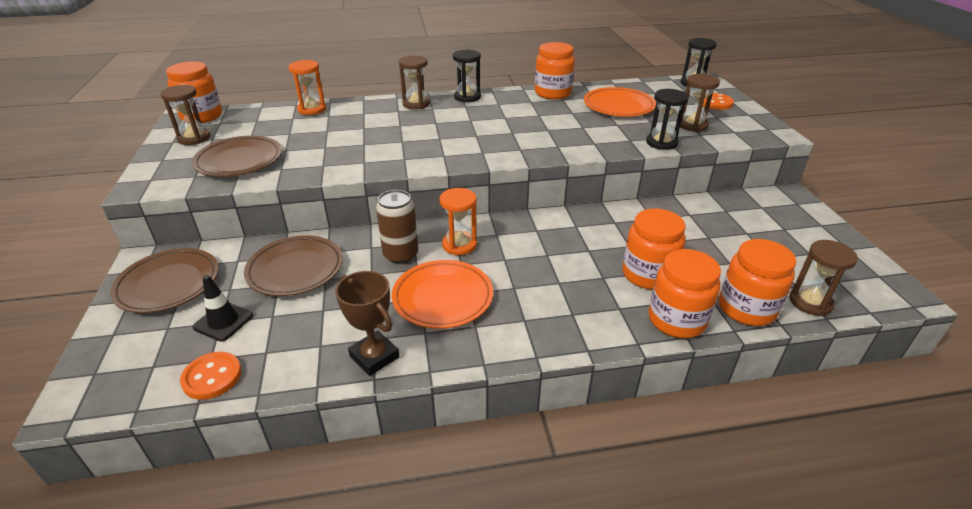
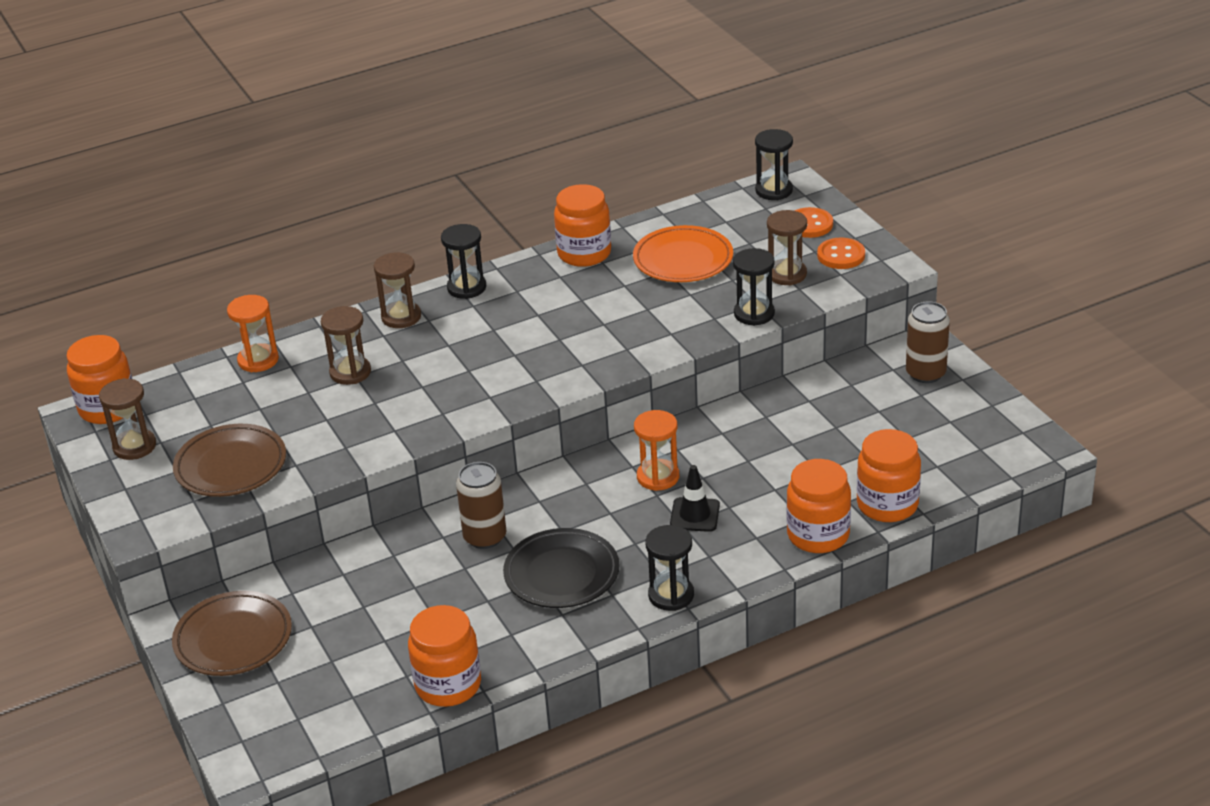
camera: 15 degrees left, 0 degrees up
orange button [180,352,242,400] -> orange button moved to [817,238,865,269]
black traffic cone [193,275,253,341] -> black traffic cone moved to [670,465,720,532]
brown plate [244,235,343,296] -> none
brown trophy [335,271,400,376] -> none
orange plate [392,260,493,329] -> black plate [503,528,620,608]
orange hourglass [440,188,477,255] -> orange hourglass moved to [634,410,679,491]
orange jar [622,209,685,289] -> orange jar moved to [408,605,481,707]
brown hourglass [789,240,858,316] -> brown hourglass moved to [321,306,371,385]
none -> black hourglass [645,525,694,611]
none -> brown can [906,301,950,383]

